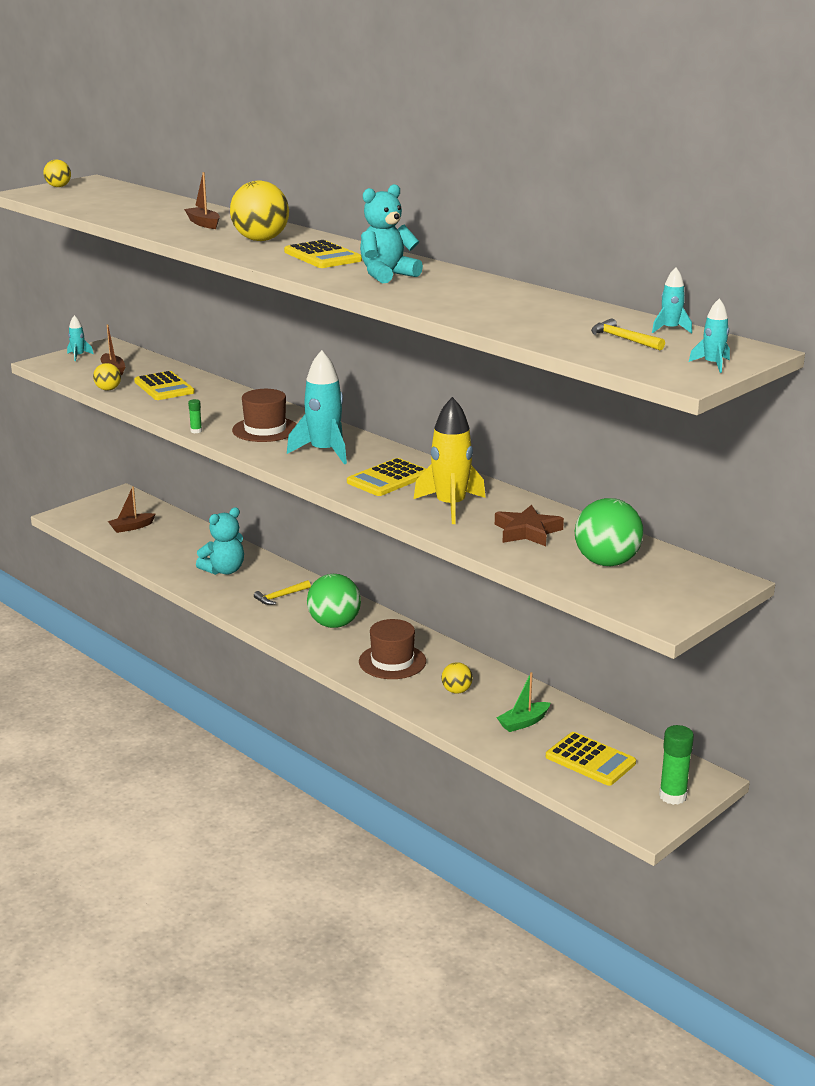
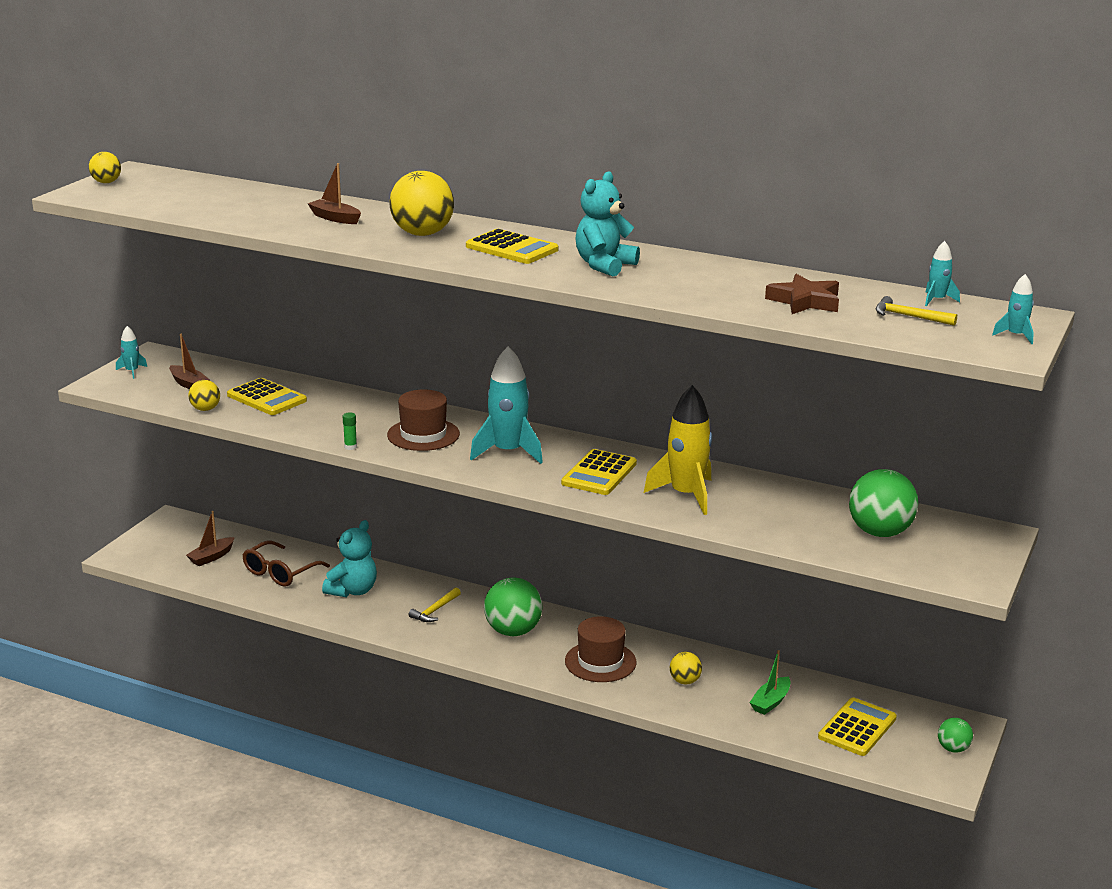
camera: 20 degrees left, 0 degrees up
brown star [495,505,564,546] -> brown star moved to [765,274,839,314]
yellow calculator [546,732,636,786] -> yellow calculator turned 75 degrees counterclockwise [818,697,897,756]
green glue stick [659,725,694,805] -> green ball [938,718,973,753]
none -> brown glasses [242,541,330,587]

